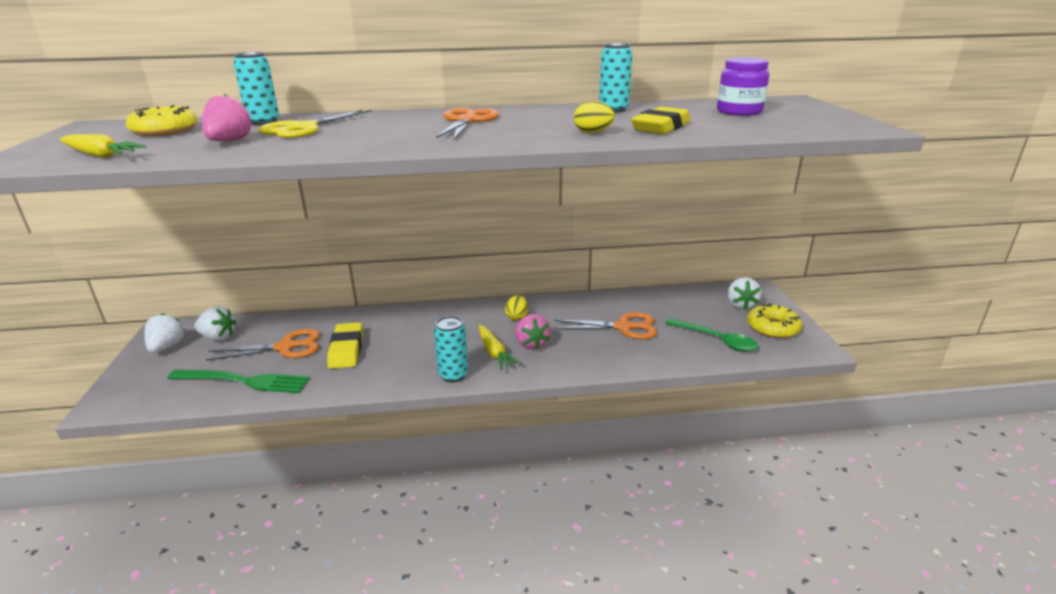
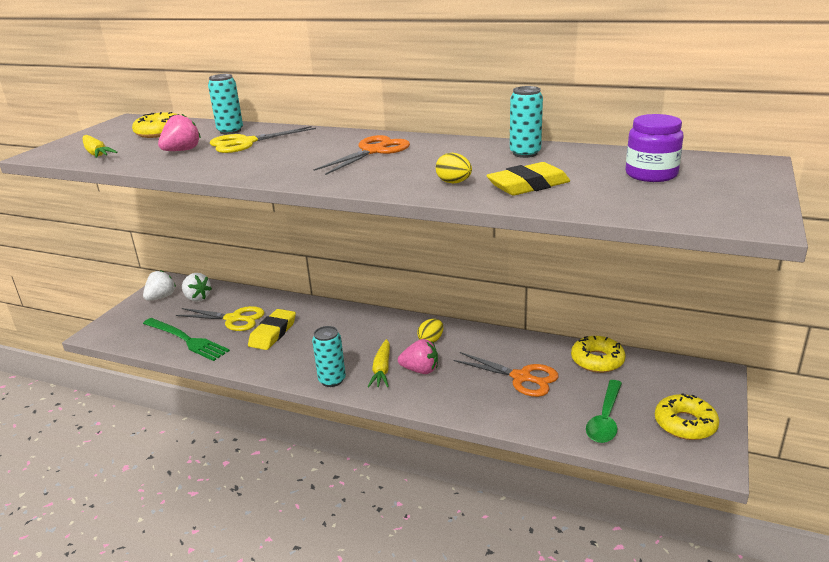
camera: 30 degrees right, 0 degrees up
orange scissors [206,329,320,361] -> yellow scissors [176,306,264,331]
pink strawberry [515,314,550,349] -> pink strawberry turned 90 degrees counterclockwise [398,339,438,374]
green spoon [665,318,758,352] -> green spoon turned 45 degrees clockwise [586,380,622,443]
white strawberry [728,277,761,309] -> none
none -> yellow donut [571,336,626,373]

